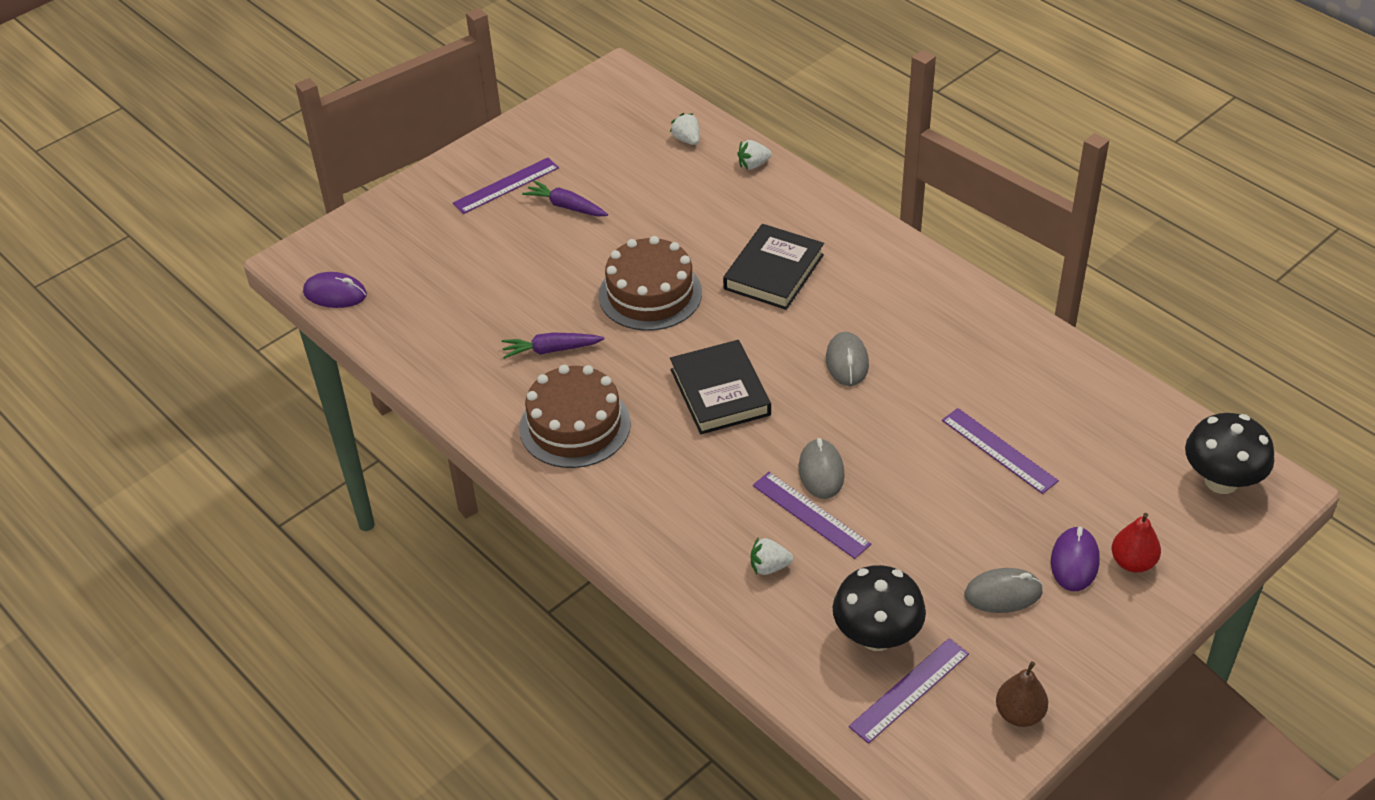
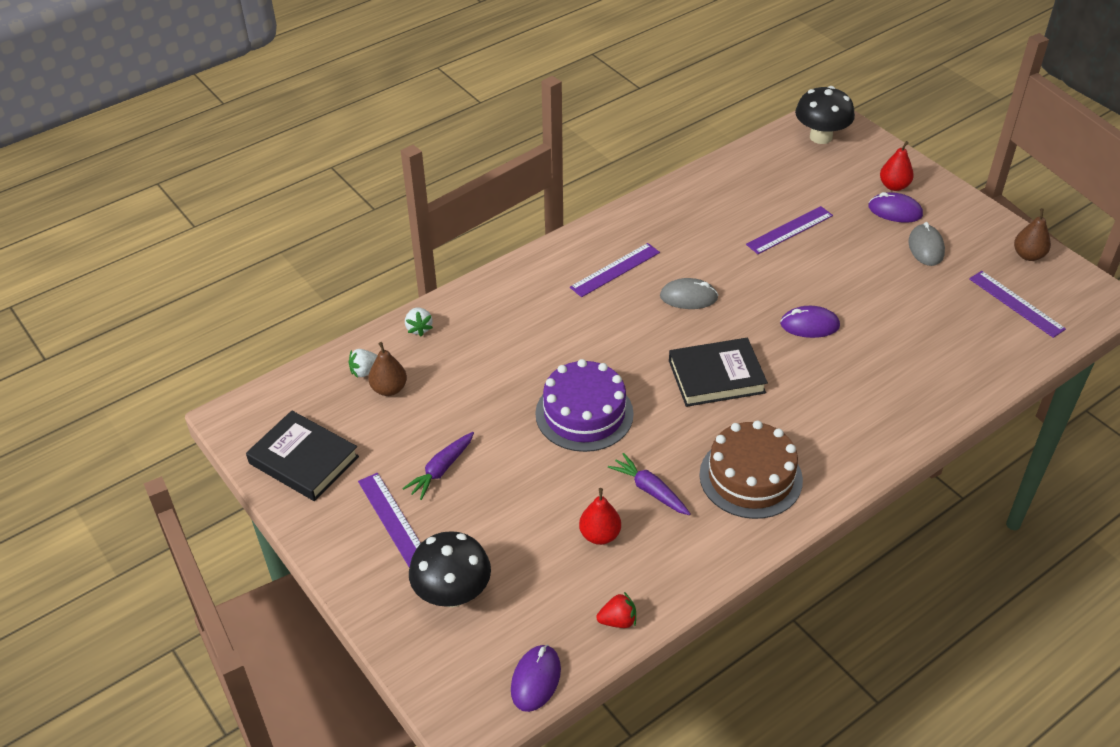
camera: 85 degrees left, 0 degrees up
purple carrot [502,332,604,359] -> purple carrot turned 135 degrees clockwise [608,453,690,515]
brown cake [599,236,702,331] -> purple cake [535,359,634,452]
black book [723,224,824,310] -> black book moved to [246,411,359,501]
white strawberry [751,538,793,575] -> none
purple ruler [753,472,871,559] -> purple ruler moved to [570,243,660,297]
grey mouse [799,438,845,499] -> purple mouse [780,306,840,338]
black mushroom [833,565,926,651] -> black mushroom moved to [409,531,491,607]
none -> brown pear [368,342,407,396]
none -> red pear [579,488,621,545]
none -> red strawberry [597,592,636,628]

